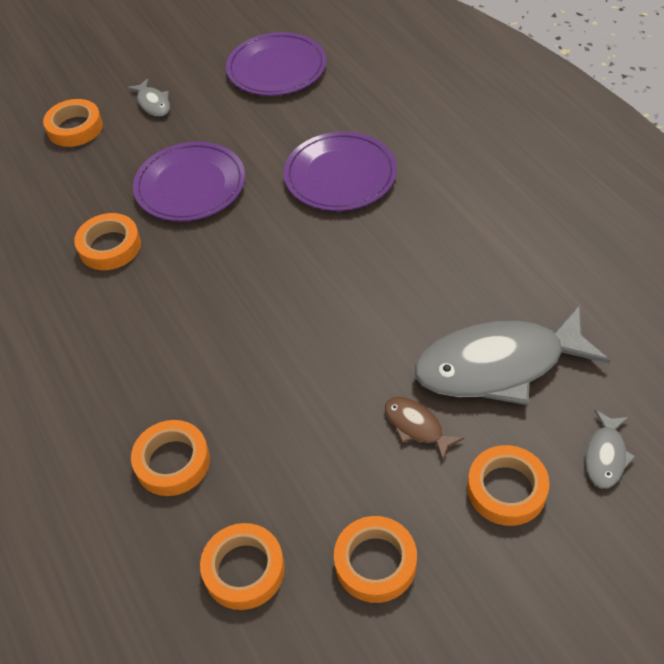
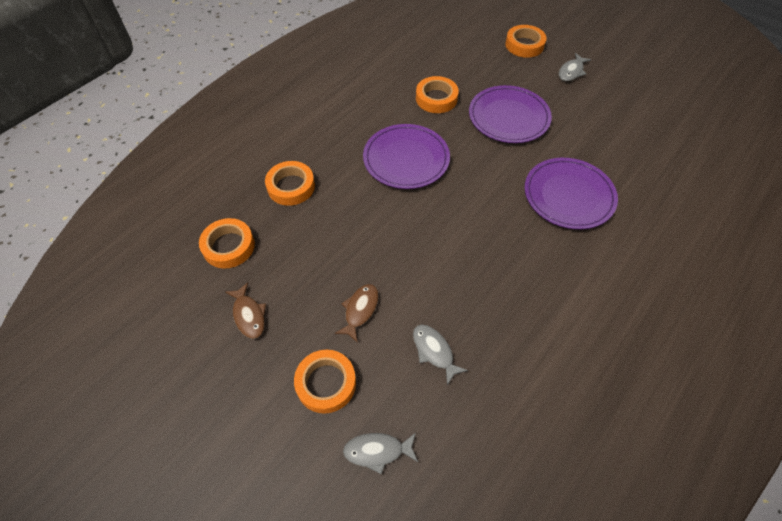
camera: 65 degrees right, 5 degrees up
purple plate [226,32,326,96] -> purple plate moved to [363,124,450,189]
orange tape [334,516,417,603] -> brown fish [225,282,266,339]
grey fish [414,305,610,405] -> grey fish [413,325,468,385], size x0.44

